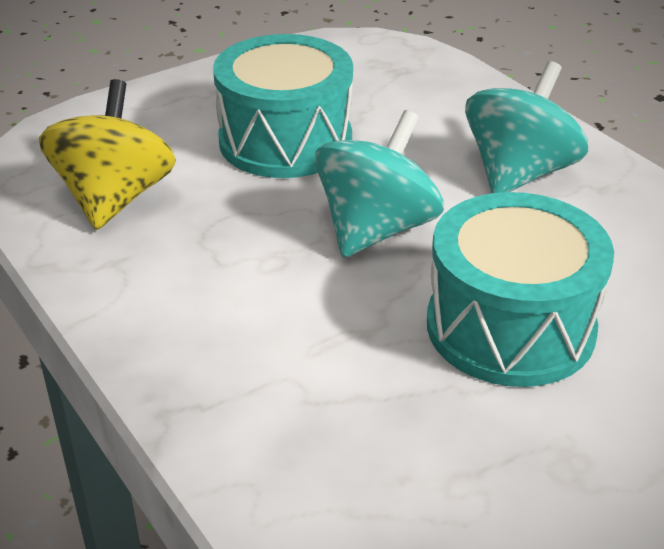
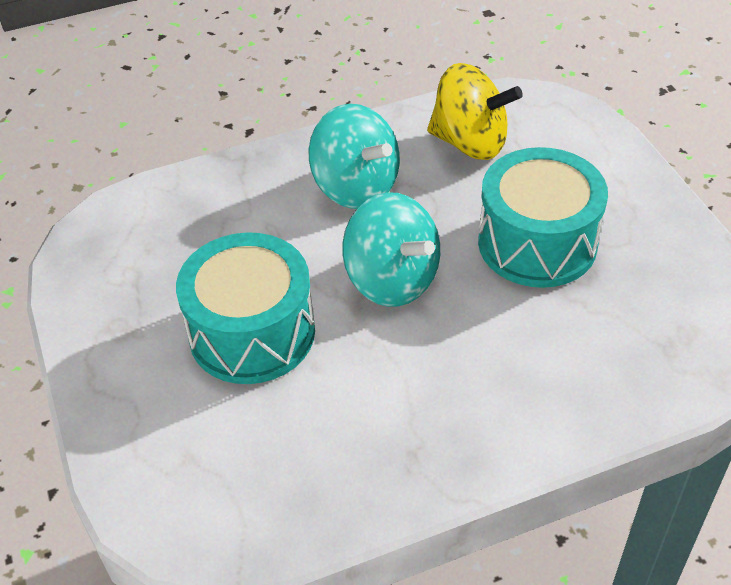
camera: 105 degrees right, 10 degrees up
turquoise spinning top [465,61,588,193] -> turquoise spinning top moved to [309,104,400,209]

